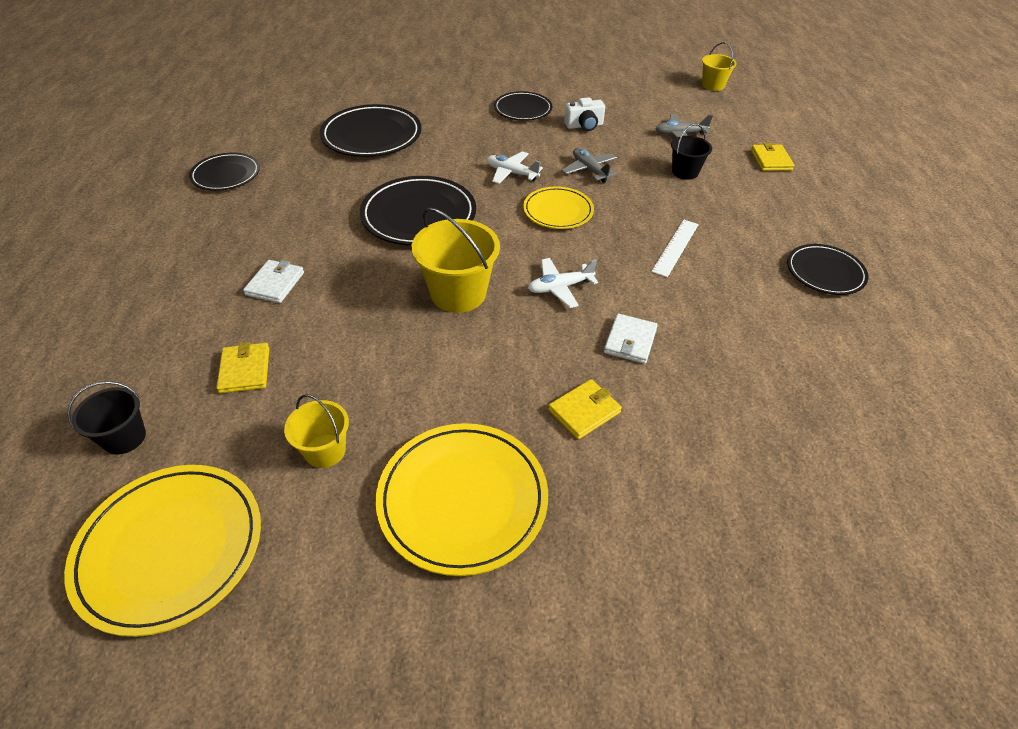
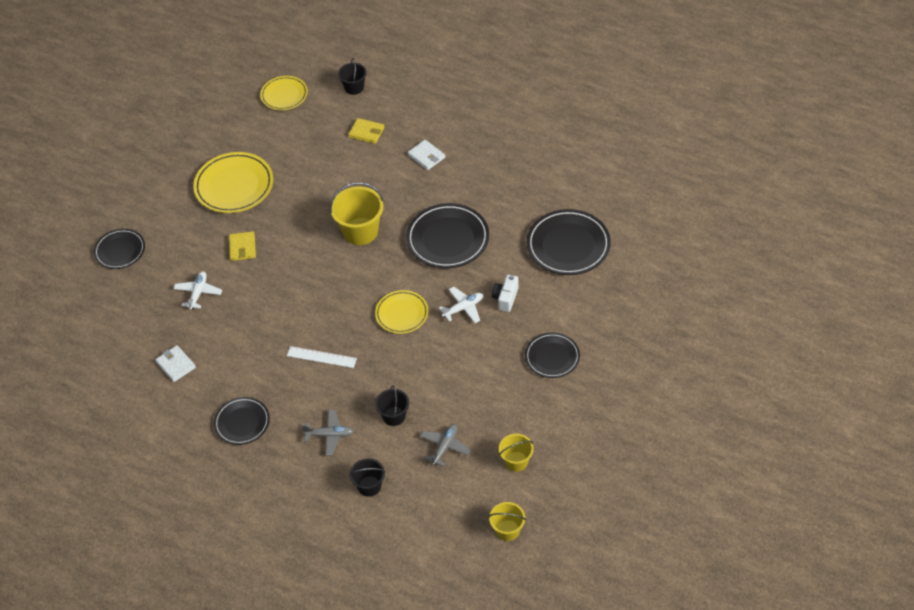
camera: 125 degrees right, 5 degrees up
yellow plate [64,465,261,637] -> yellow plate [260,76,308,110], size x0.62
black plate [189,153,260,191] -> black plate moved to [94,229,145,269]
yellow bucket [284,394,349,468] -> yellow bucket moved to [499,434,534,472]
white plane [528,258,598,308] -> white plane moved to [173,271,222,310]
grey plane [562,148,617,183] -> grey plane moved to [302,410,354,456]
white camera [564,97,605,131] -> white camera moved to [492,275,519,312]
white wallet [604,313,658,364] -> white wallet moved to [155,345,196,382]
white ruler [651,220,699,277] -> white ruler turned 45 degrees counterclockwise [287,346,357,368]
yellow wallet [751,143,795,171] -> black bucket [349,458,385,497]

